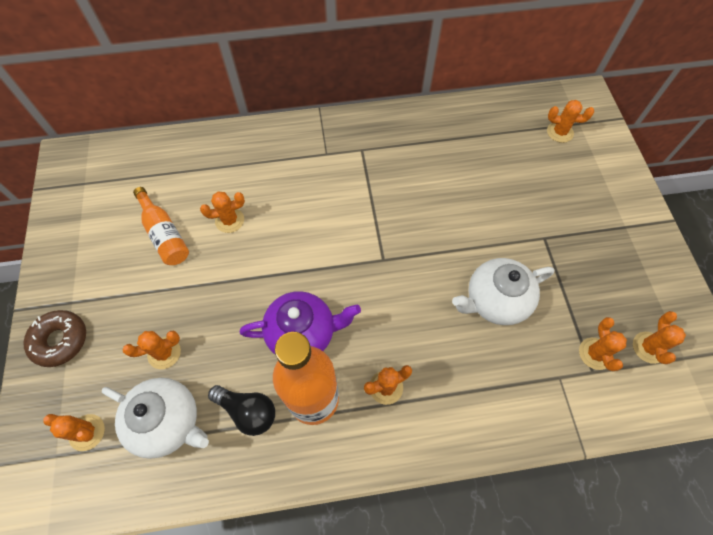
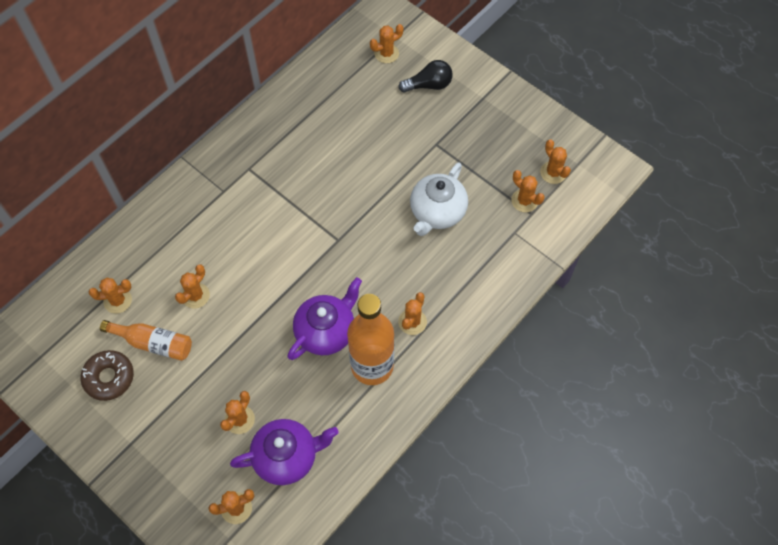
camera: 40 degrees left, 0 degrees up
brown donut [23,310,86,367] -> brown donut moved to [81,350,134,401]
white teapot [102,378,209,459] -> purple teapot [230,419,339,485]
black light bulb [208,385,275,436] -> black light bulb moved to [398,60,453,93]
none -> orange cactus [89,278,132,314]

